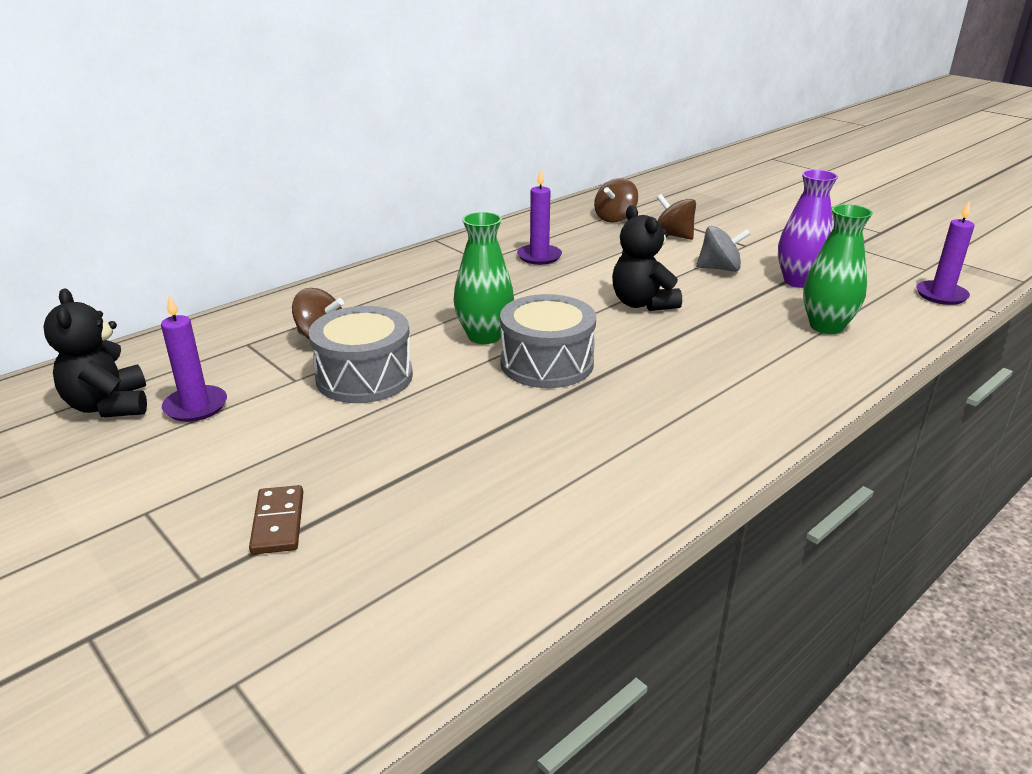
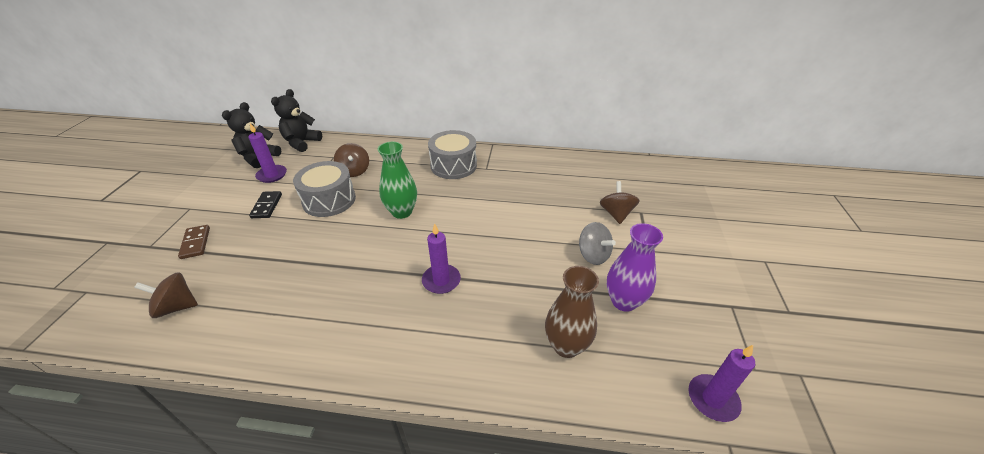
camera: 50 degrees right, 10 degrees up
brown domino [249,485,303,554] -> brown domino turned 60 degrees counterclockwise [178,225,210,259]
grey drum [500,294,596,388] -> grey drum moved to [428,130,477,179]
purple candle [517,170,562,265] -> purple candle moved to [422,223,461,294]
brown spinning top [594,178,638,222] -> brown spinning top moved to [134,272,198,318]
black teddy bear [612,205,682,311] -> black teddy bear moved to [271,89,322,152]
green vase [803,204,873,334] -> brown vase [545,266,599,358]
none -> black domino [249,191,282,218]

